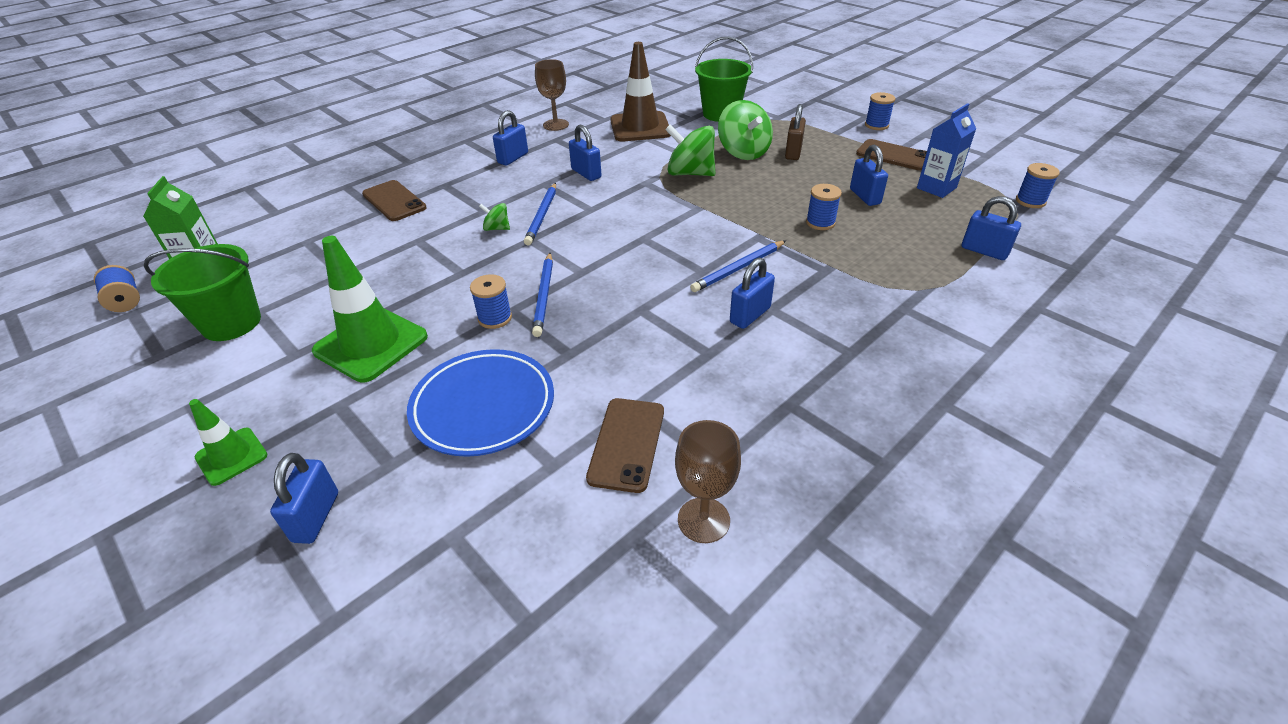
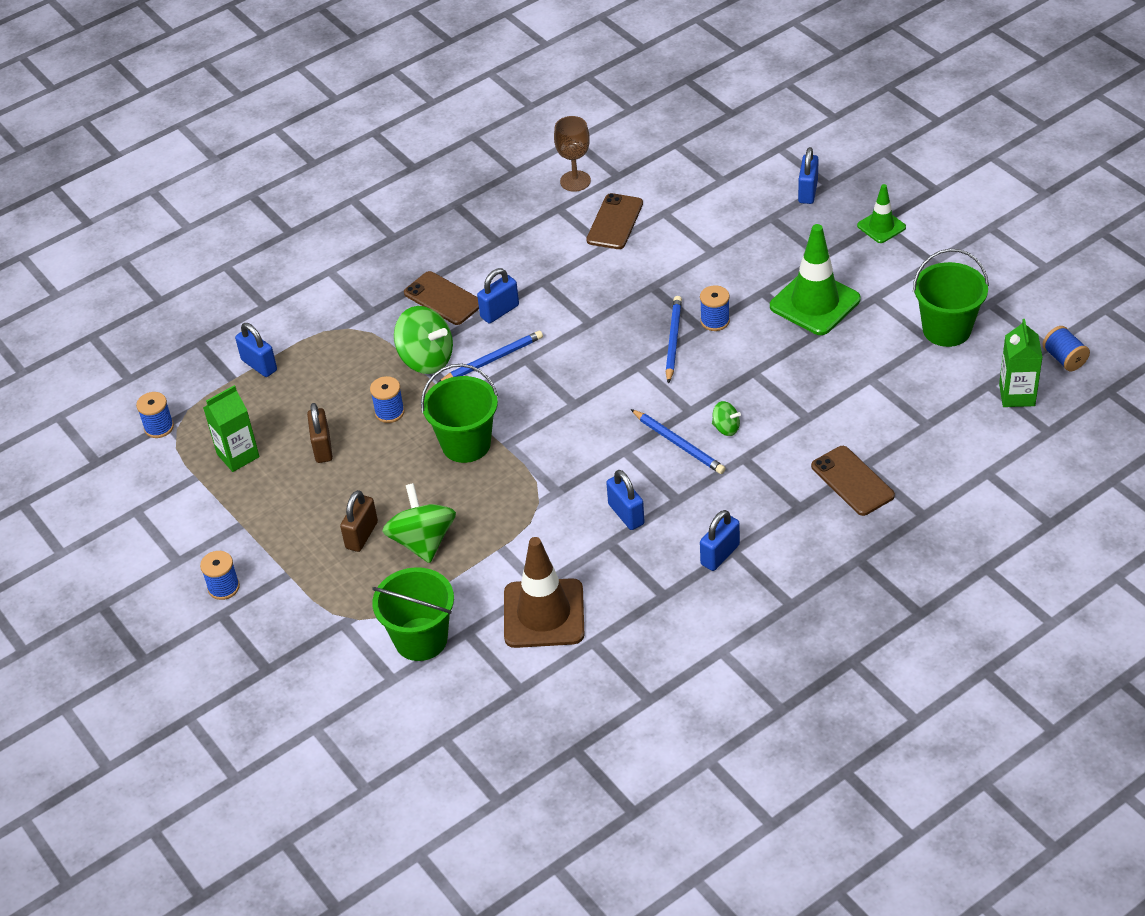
camera: 170 degrees left, 5 degrees up
blue plate [407,349,554,457] -> none
blue pencil [524,183,556,245] -> blue pencil turned 120 degrees clockwise [631,409,726,474]
brown goblet [535,59,569,131] -> none
green spinning top [665,125,715,176] -> green spinning top moved to [394,306,453,374]
blue padlock [850,145,888,206] -> brown padlock [307,403,333,463]
brown phone [856,139,927,170] -> brown phone moved to [404,271,479,325]
blue carton [917,103,976,198] -> green carton [203,385,260,472]
none -> green bucket [421,364,498,463]

